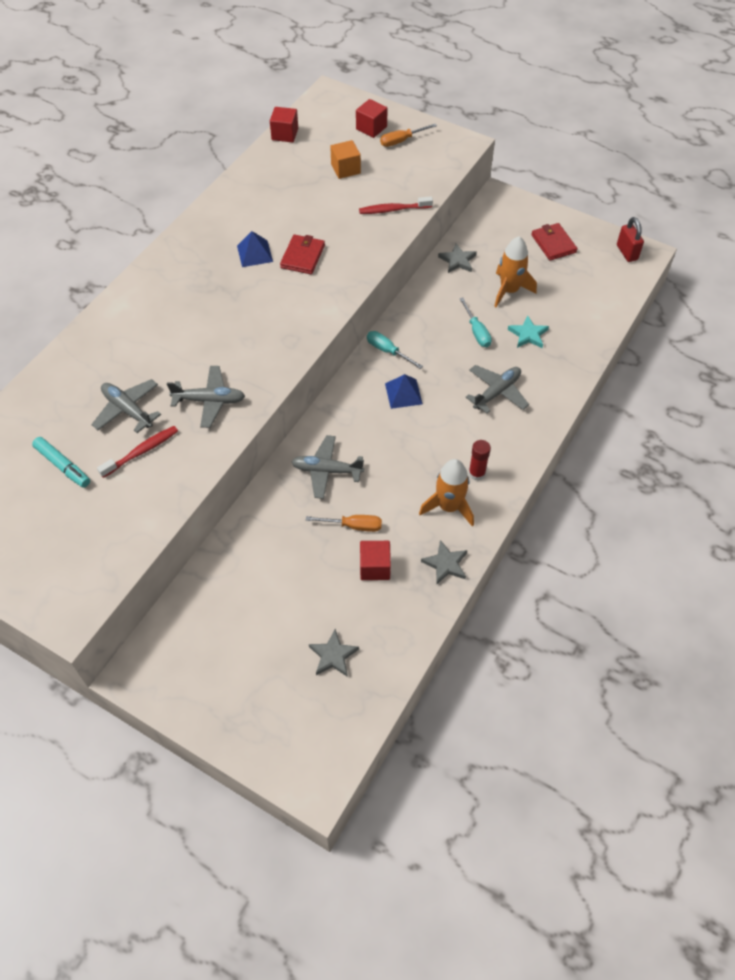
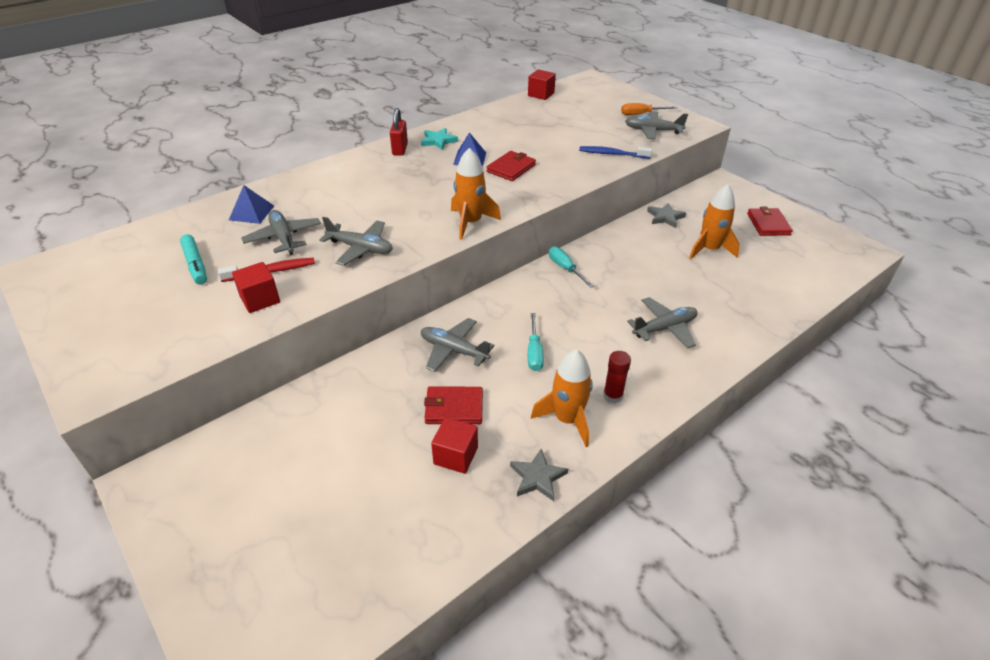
camera: 20 degrees right, 15 degrees down
orange screwdriver [306,515,382,532] -> red wallet [424,386,483,424]
grey star [309,629,359,677] -> none
orange cube [330,140,361,179] -> none
red cube [356,99,388,138] -> red cube moved to [232,262,280,313]
red toothbrush [359,196,433,214] -> blue toothbrush [579,146,652,159]
blue pyramid [385,374,423,409] -> blue pyramid moved to [229,185,274,224]
turquoise screwdriver [459,297,492,347] -> turquoise screwdriver moved to [528,313,544,371]
turquoise star [508,315,549,348] -> turquoise star moved to [421,128,458,150]
red padlock [617,217,644,262] -> red padlock moved to [390,108,408,156]
none -> orange rocket [451,148,501,240]
none -> grey plane [625,111,688,139]

